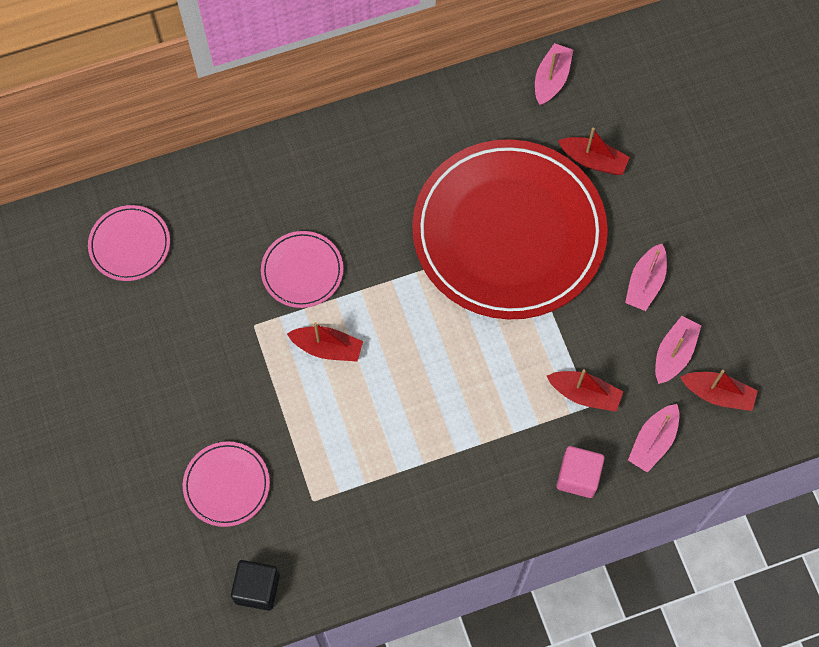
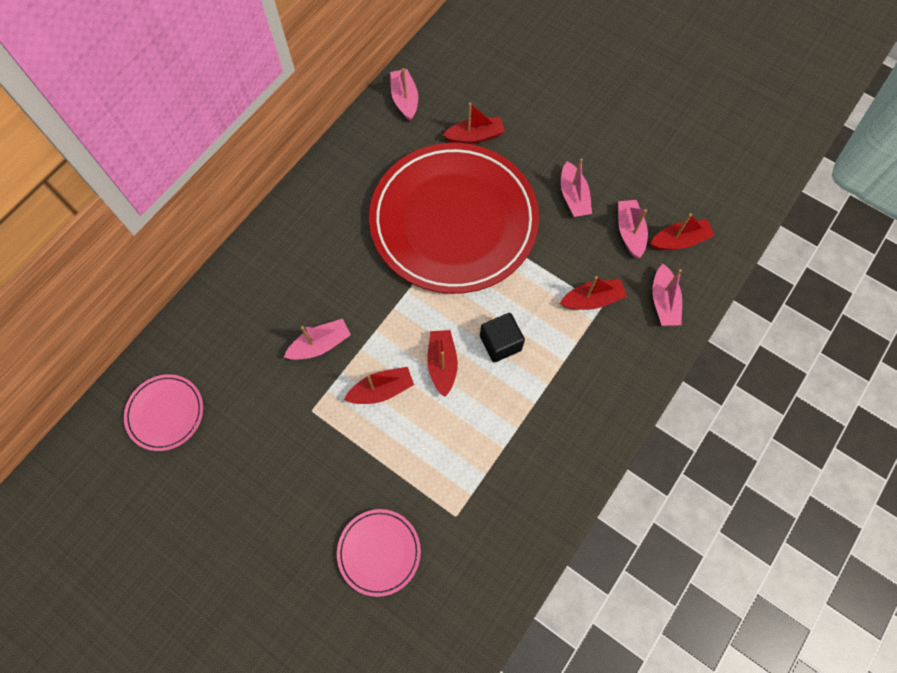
camera: 35 degrees left, 0 degrees up
black cube [231,560,280,611] -> black cube moved to [480,313,525,362]
pink plate [261,231,343,308] -> pink boat [284,319,351,360]
pink cube [556,446,605,498] -> none
none -> red boat [427,330,458,397]

